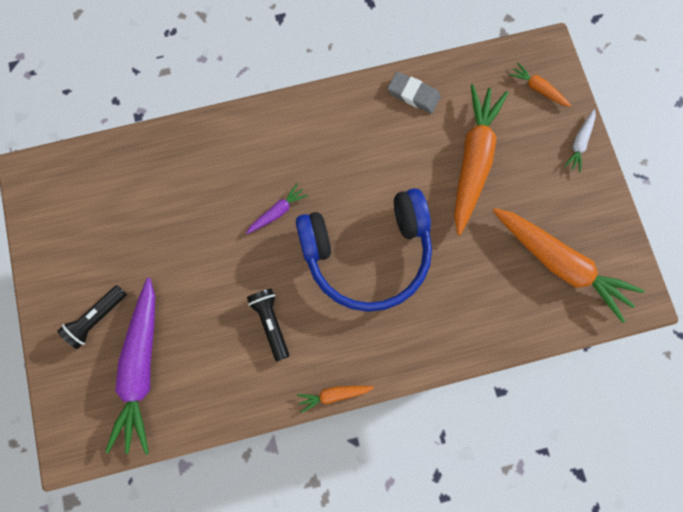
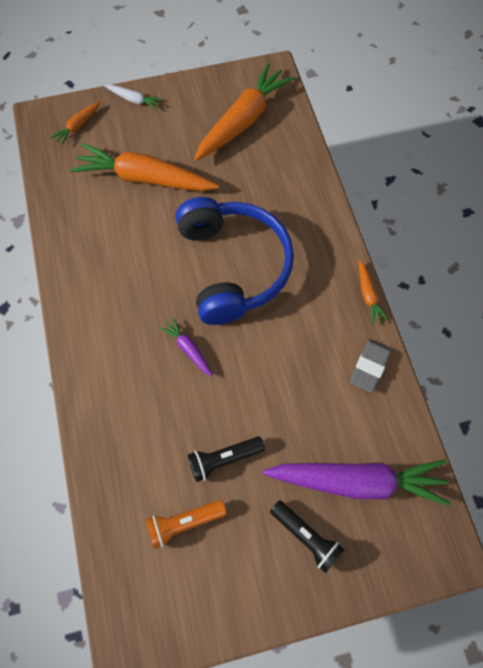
camera: 90 degrees left, 10 degrees down
black flashlight [247,288,289,361] -> black flashlight moved to [188,436,265,482]
grey eraser [388,72,441,114] -> grey eraser moved to [350,339,391,393]
none -> orange flashlight [146,500,227,549]

